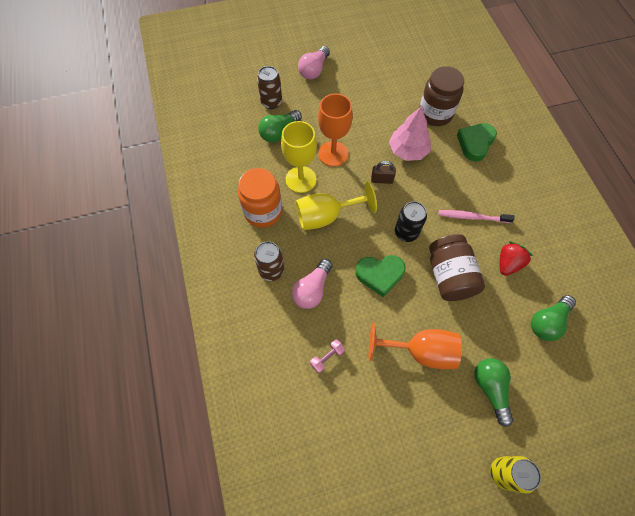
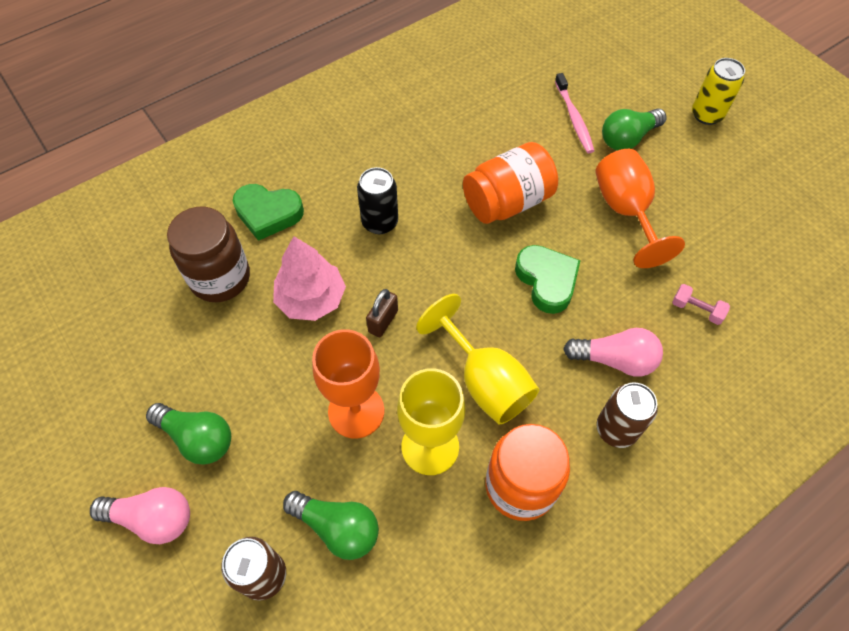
camera: 110 degrees left, 5 degrees down
brown padlock [371,161,396,184] -> brown padlock turned 45 degrees clockwise [366,289,398,337]
black can [395,201,427,242] -> black can moved to [357,167,398,234]
brown jar [429,234,485,301] -> orange jar [463,142,558,224]
pink toothbrush [438,210,515,223] -> pink toothbrush moved to [555,73,594,153]
red strawberry [500,242,533,276] -> none
green light bulb [531,295,576,341] -> green light bulb moved to [146,403,231,465]

